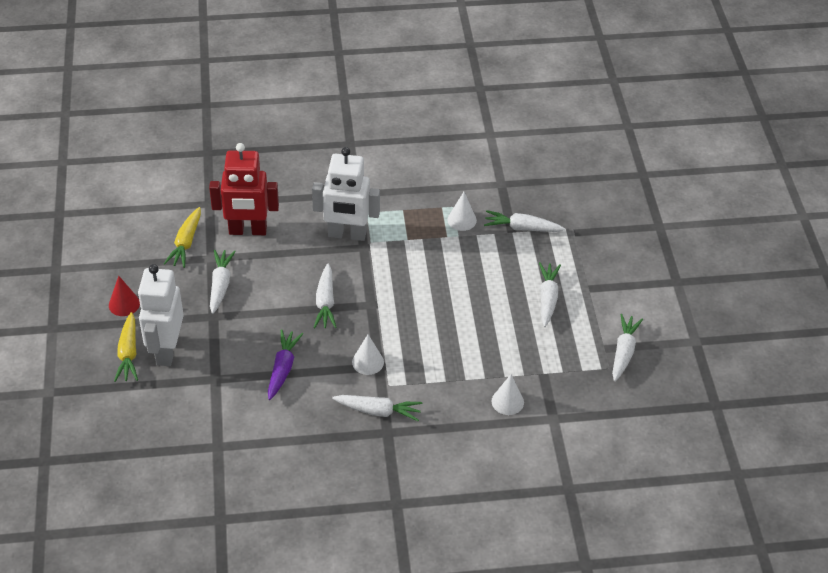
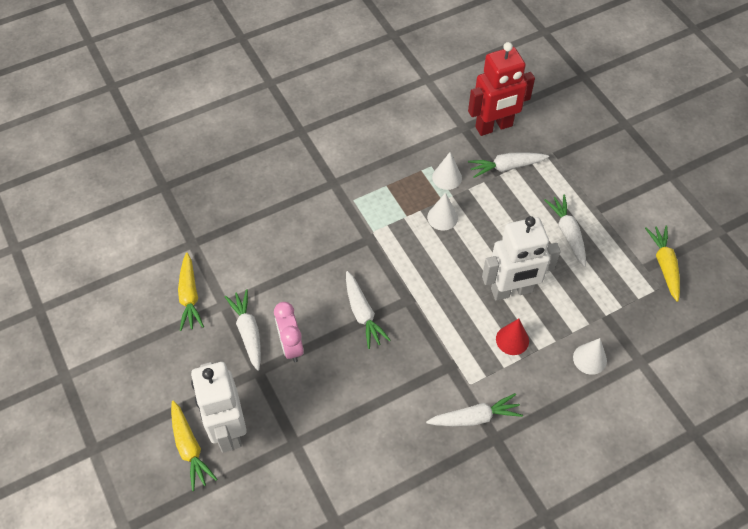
camera: 20 degrees left, 10 degrees up
red cone [109,276,140,316] -> red cone moved to [496,319,529,355]
red robot [209,143,279,235] -> red robot moved to [468,42,535,136]
purple carrot [268,330,303,400] -> none
white robot [312,147,380,241] -> white robot moved to [482,216,561,301]
white cone [352,334,384,375] -> white cone moved to [427,193,458,230]
white carrot [612,314,643,382] -> yellow carrot [645,226,680,302]
none -> pink clock [274,302,304,362]

